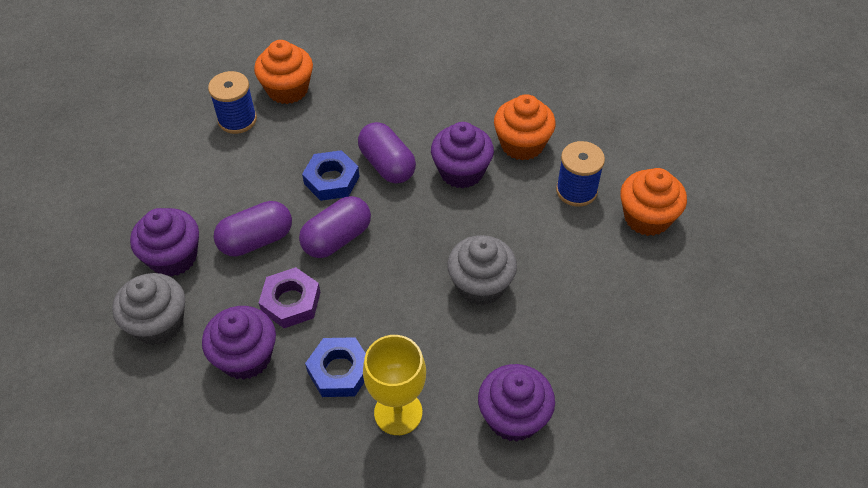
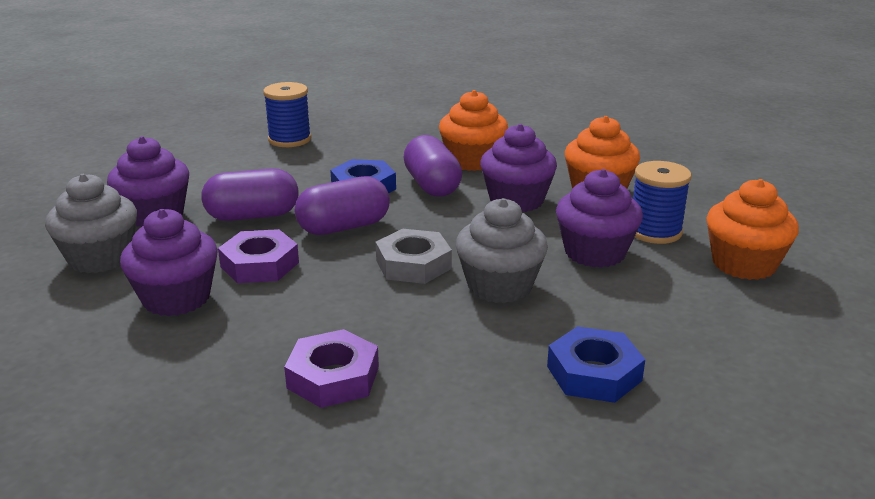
camera: 15 degrees right, 25 degrees down
orange cupcake [254,40,313,104] -> orange cupcake moved to [439,90,508,171]
blue nut [305,337,366,397] -> blue nut moved to [547,326,645,403]
yellow goblet [363,335,426,435] -> purple nut [284,329,379,408]
purple cupcake [478,364,555,442] -> purple cupcake moved to [556,169,643,268]
none -> grey nut [376,229,452,284]

